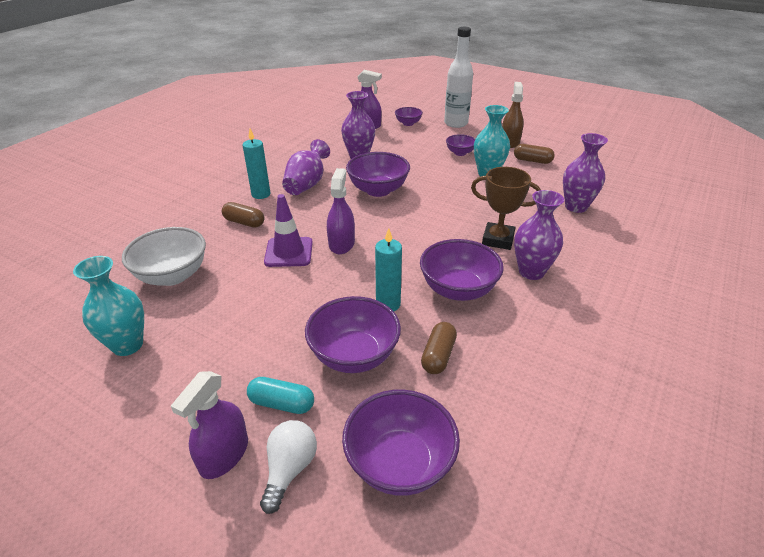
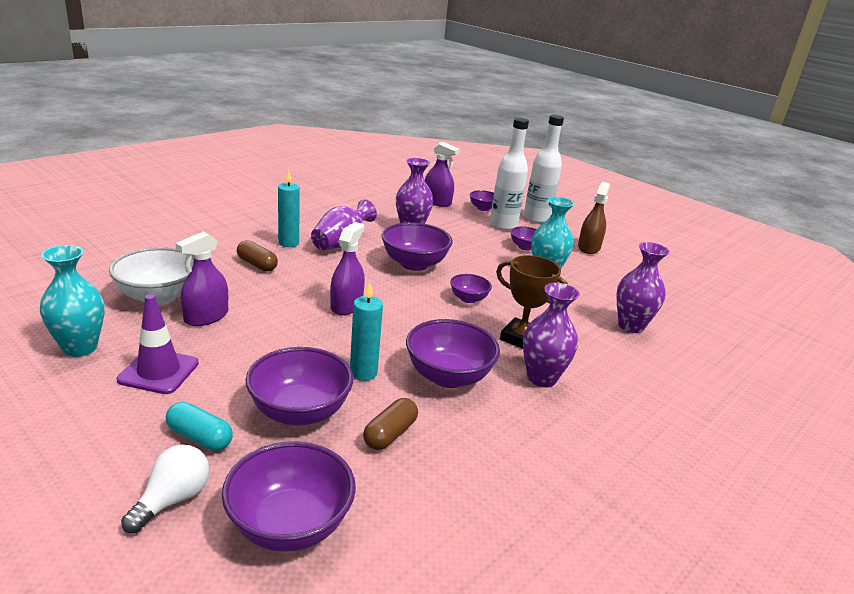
camera: 10 degrees right, 10 degrees down
purple spray bottle [171,371,248,479] -> purple spray bottle moved to [176,232,228,326]
purple traffic cone [264,194,313,267] -> purple traffic cone moved to [117,294,199,394]
brown capsule [514,144,555,164] -> none
none -> purple bowl [450,274,492,303]
none -> white bottle [490,118,529,230]

